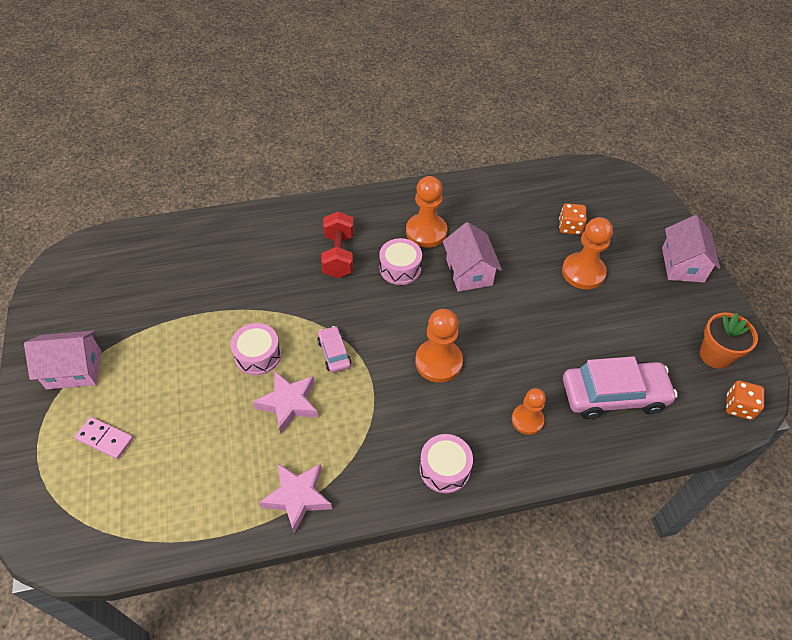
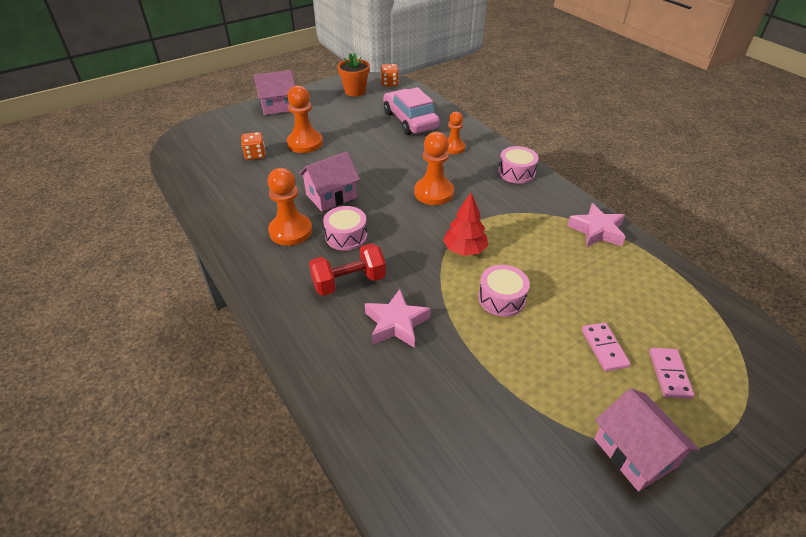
camera: 110 degrees left, 10 degrees down
pink star [253,371,318,434] -> pink star moved to [365,289,431,348]
pink car [317,326,351,373] -> red tree [443,193,488,256]
none -> pink domino [582,323,631,371]

